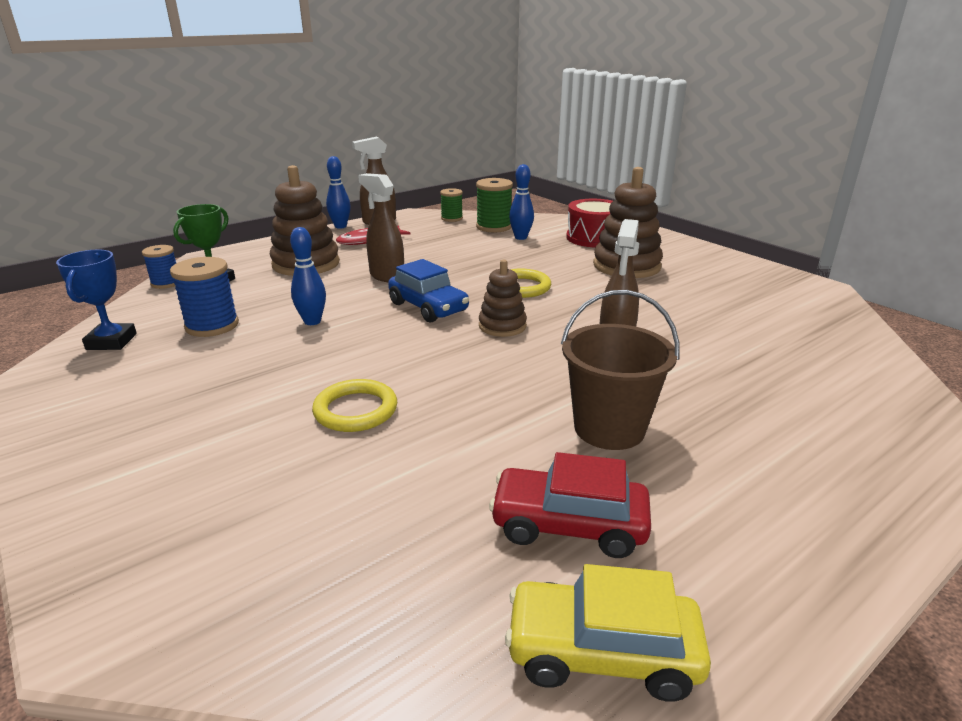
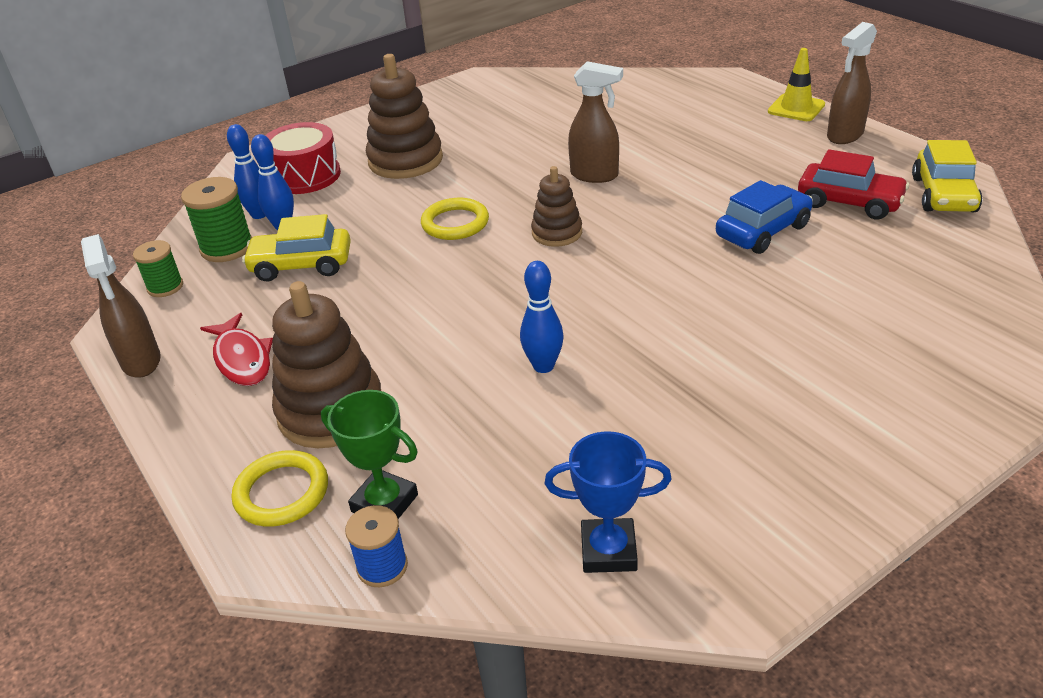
camera: 85 degrees left, 10 degrees up
blue spool [170,257,239,337] -> none
yellow ring [312,379,397,432] -> yellow ring moved to [232,450,328,527]
blue bowling pin [326,156,351,229] -> blue bowling pin moved to [227,124,266,219]
brown spray bottle [358,173,404,282] -> brown spray bottle moved to [827,22,877,144]
blue car [388,259,469,322] -> blue car moved to [716,180,813,254]
red car [489,452,651,558] -> red car turned 75 degrees counterclockwise [798,149,909,219]
brown bucket [561,290,680,450] -> none
none -> yellow car [242,214,351,281]
none -> yellow traffic cone [768,48,825,121]

